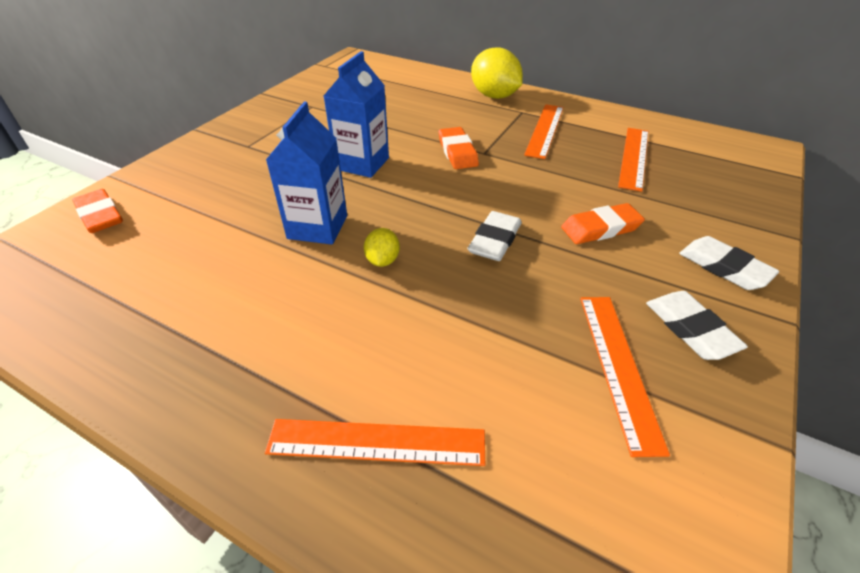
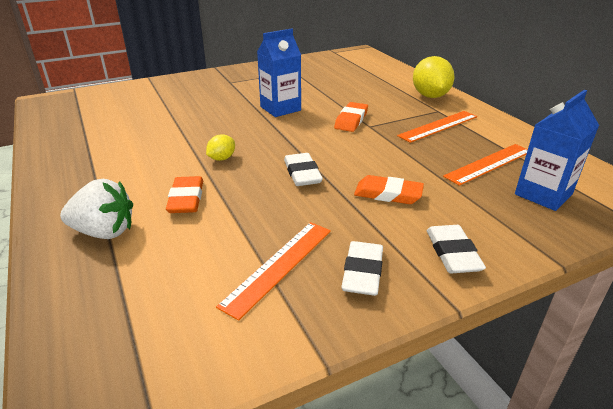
camera: 35 degrees right, 10 degrees down
orange eraser [72,189,123,233] -> orange eraser moved to [166,176,203,213]
orange ruler [265,419,485,466] -> white strawberry [60,179,133,239]
blue carton [266,102,347,245] -> blue carton moved to [515,90,599,211]
white eraser [467,211,522,261] -> white eraser turned 75 degrees counterclockwise [284,153,323,186]

